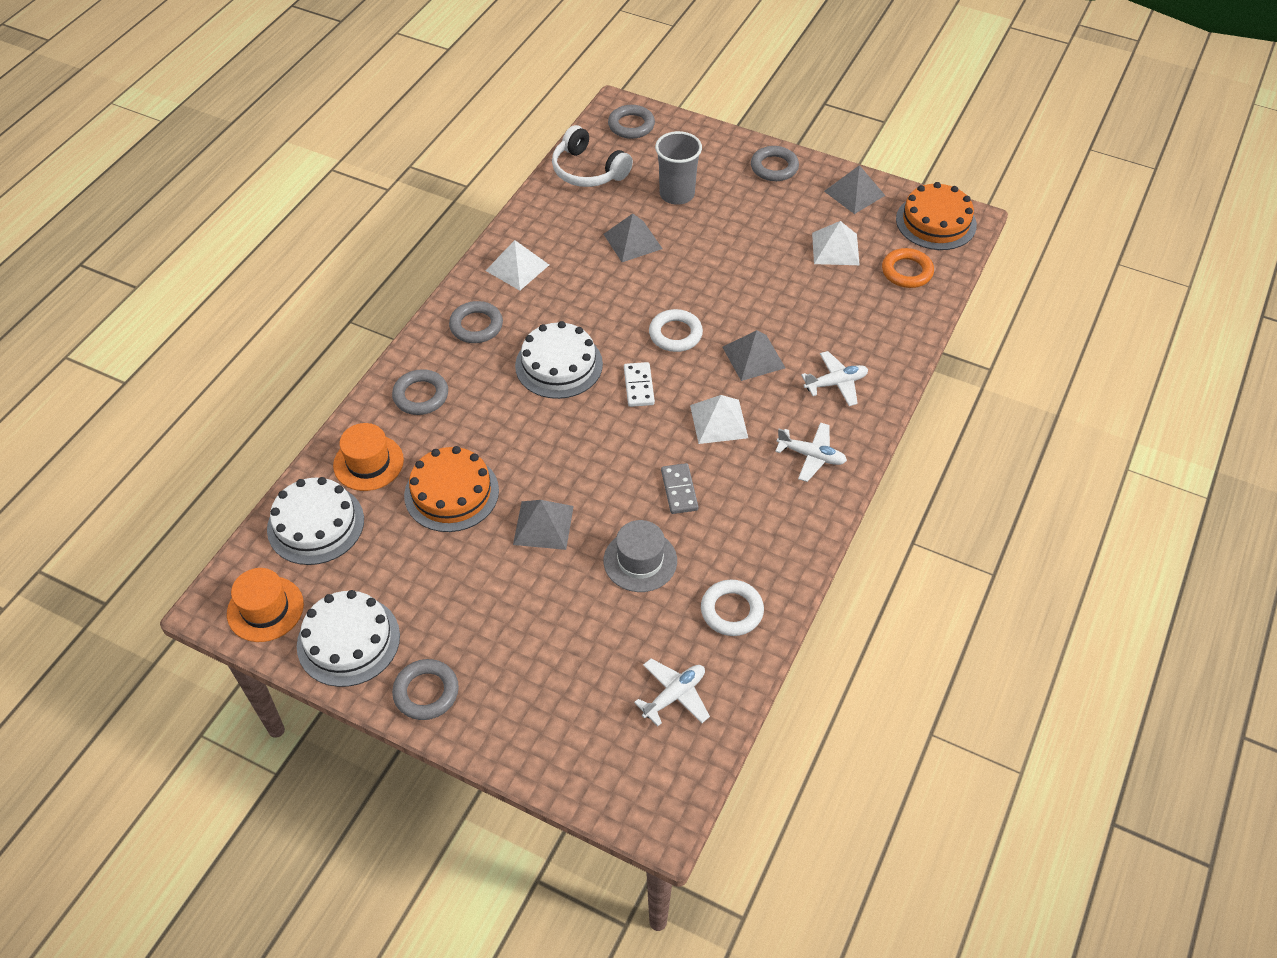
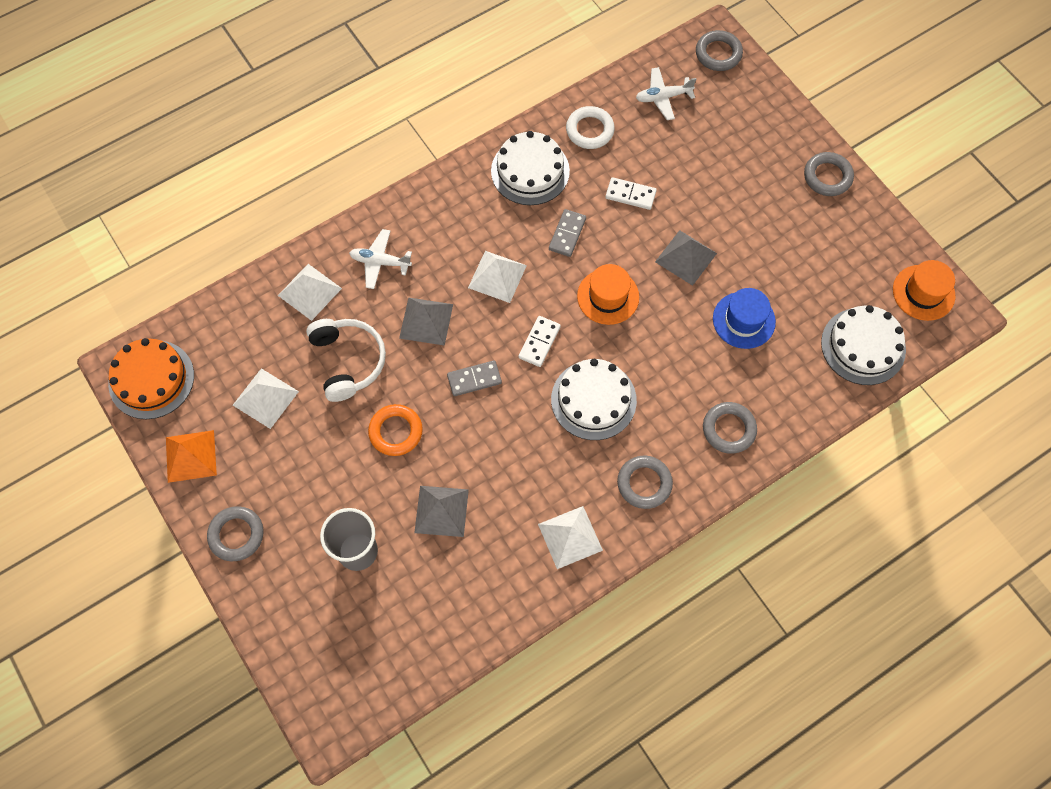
camera: 150 degrees left, 15 degrees up
white cake [297,590,400,687] -> white cake moved to [491,131,570,205]
orange hat [333,423,404,491] -> orange hat moved to [577,264,639,325]
orange cake [404,446,499,532] -> blue hat [713,288,776,349]
white headphones [552,125,633,187] -> white headphones moved to [306,319,386,402]
grey hat [604,520,677,592] -> white domino [605,177,657,210]
grey ring [608,105,655,139] -> grey ring moved to [696,30,743,71]
white ring [649,309,703,352] -> grey domino [447,360,502,396]
white plane [775,422,847,482] -> none
grey pyramid [824,165,885,214] -> orange pyramid [166,430,217,483]
orange ring [882,248,934,288] -> orange ring moved to [368,404,423,456]
none -> white pyramid [278,264,342,321]

